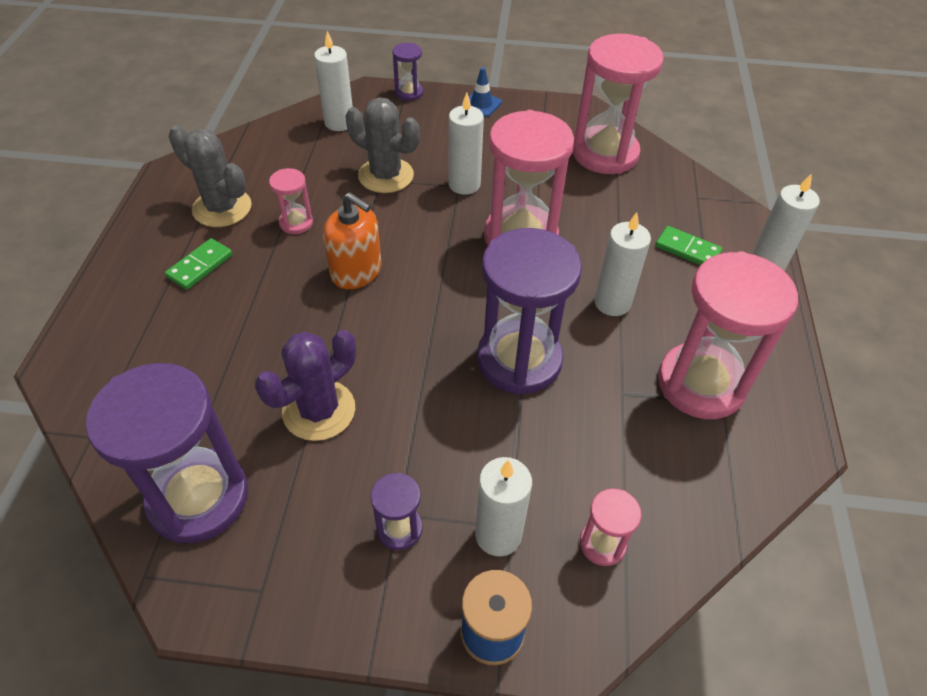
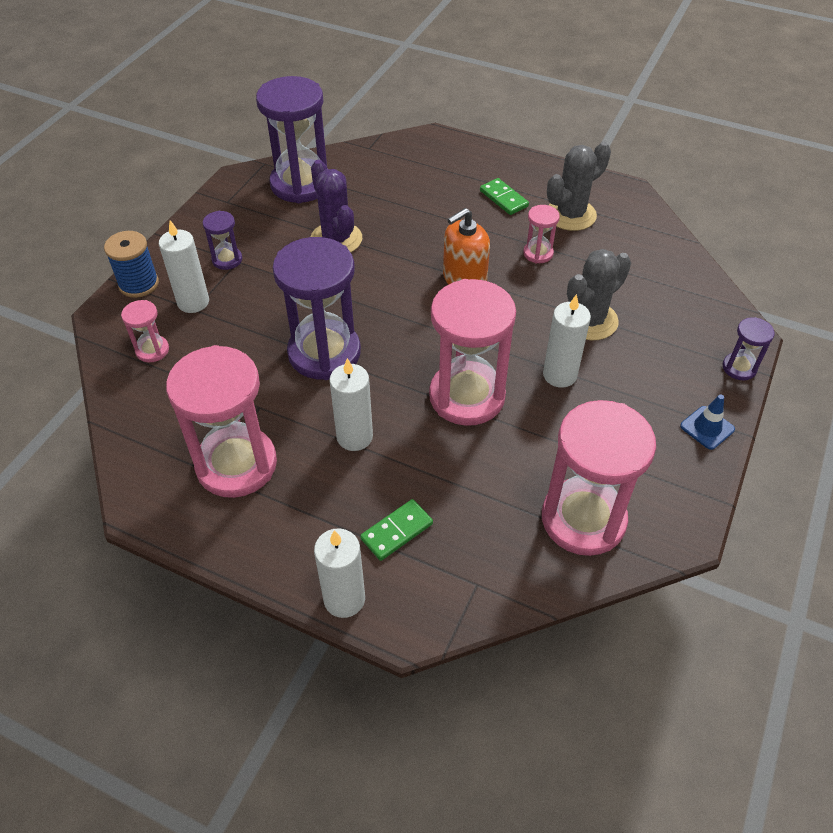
camera: 110 degrees right, 0 degrees up
white candle [314,31,353,131] -> none

